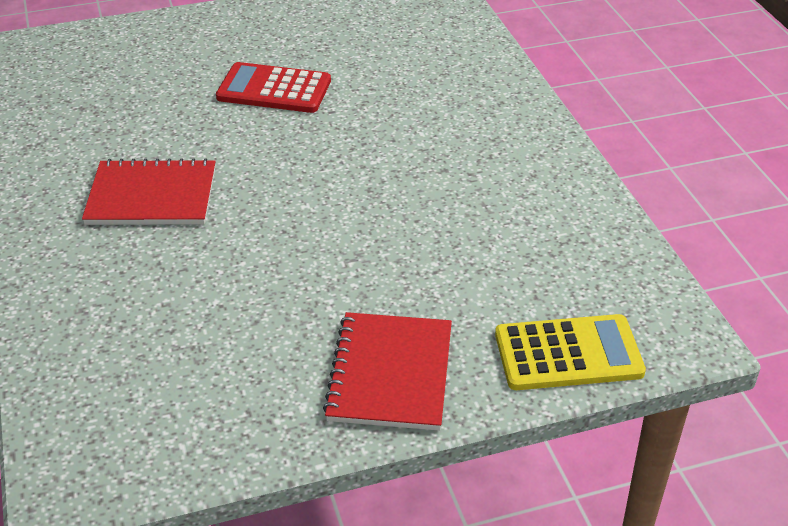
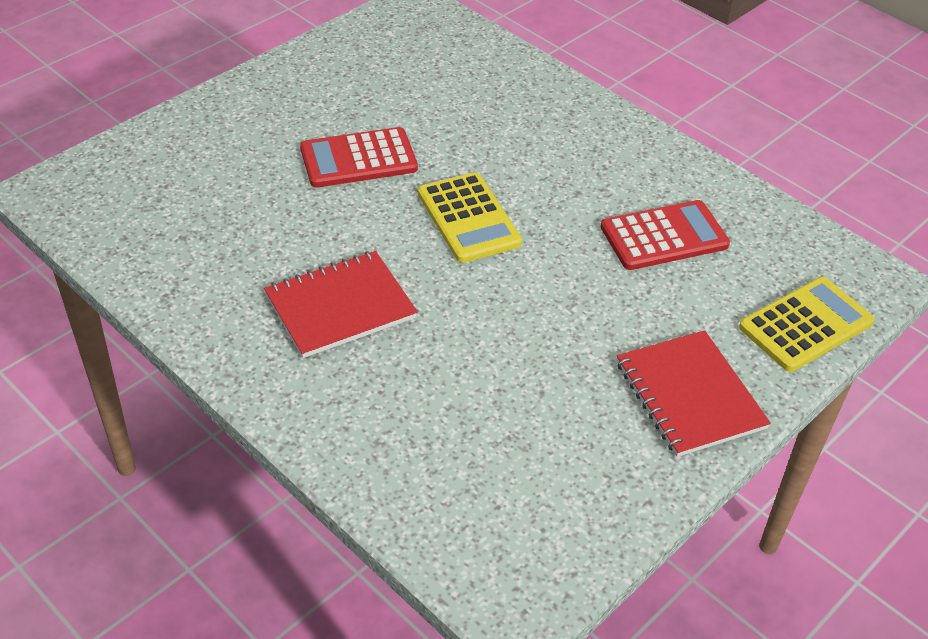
camera: 30 degrees left, 5 degrees up
none -> yellow calculator [418,172,522,263]
none -> red calculator [601,200,730,270]

